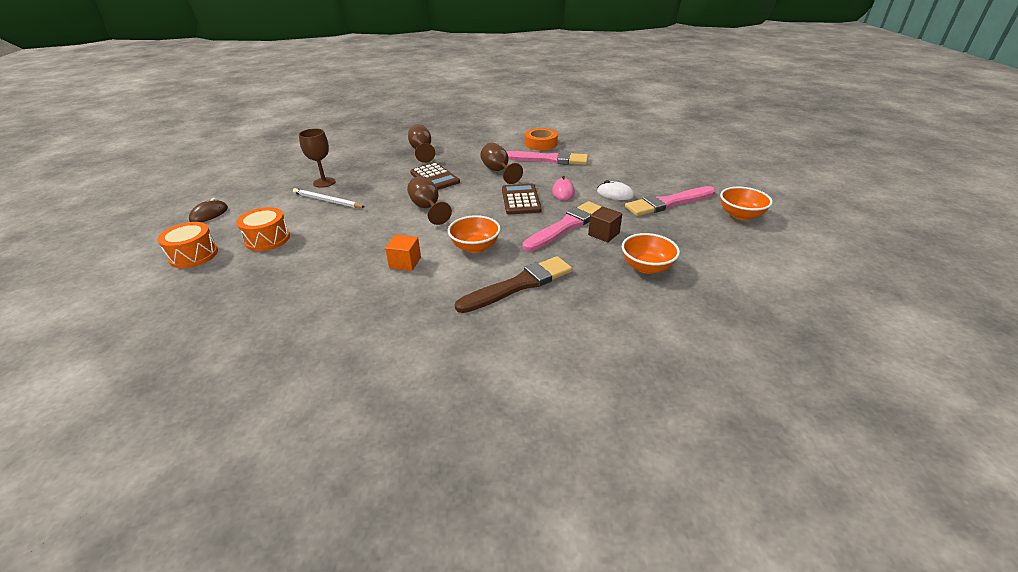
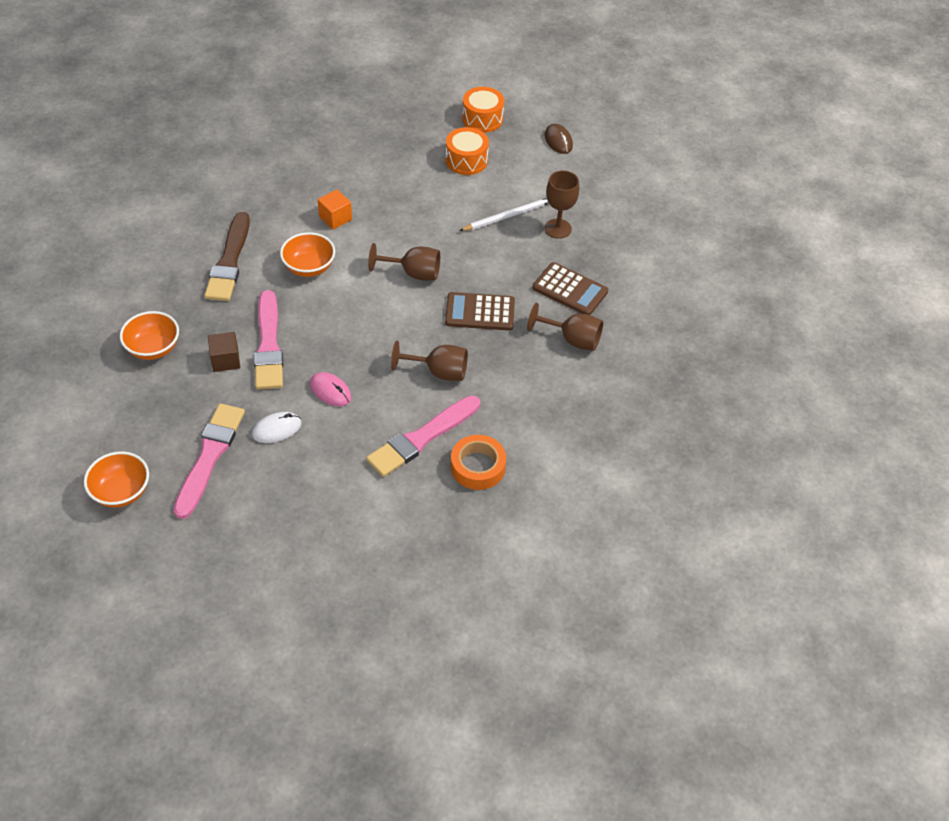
camera: 125 degrees right, 15 degrees up
brown calculator [502,184,541,214] -> brown calculator moved to [533,262,608,315]

